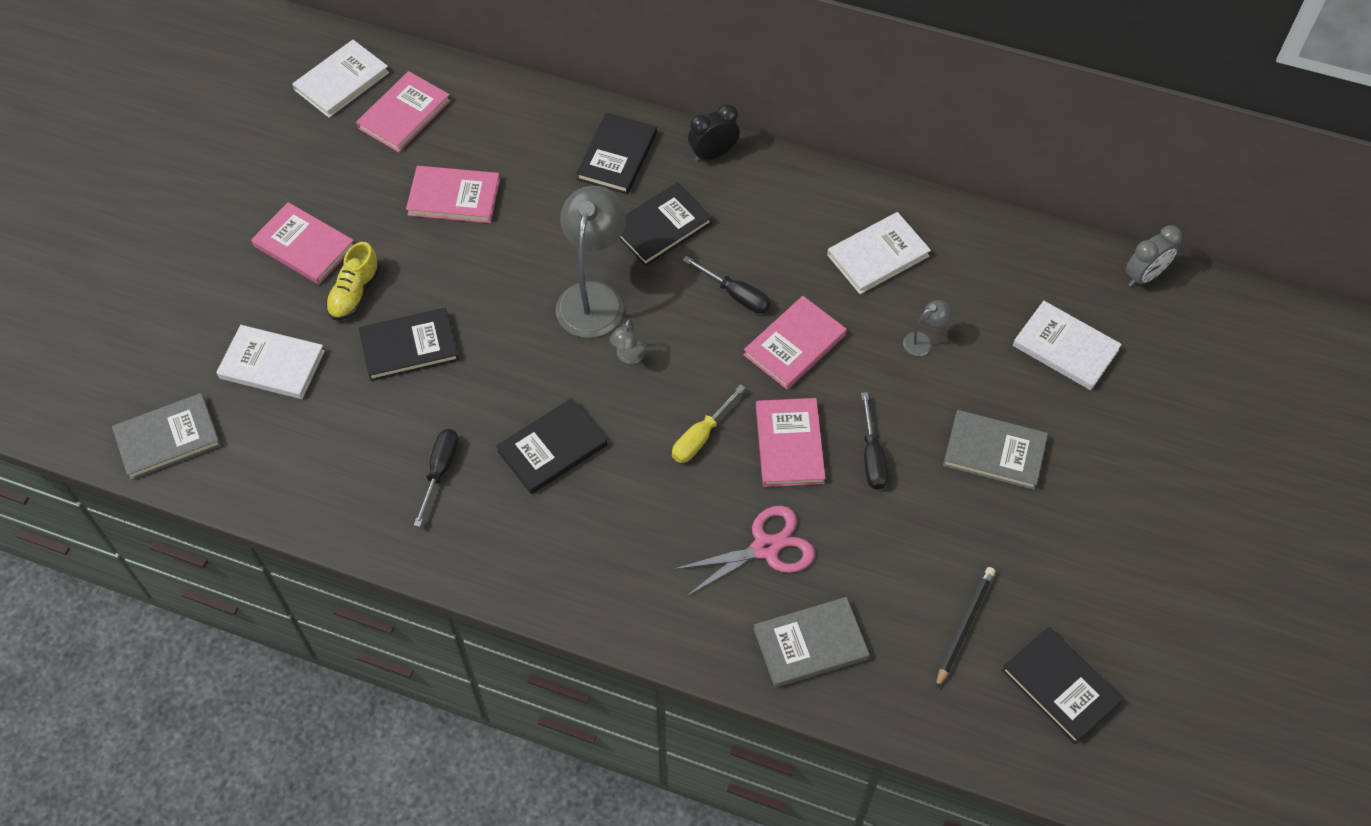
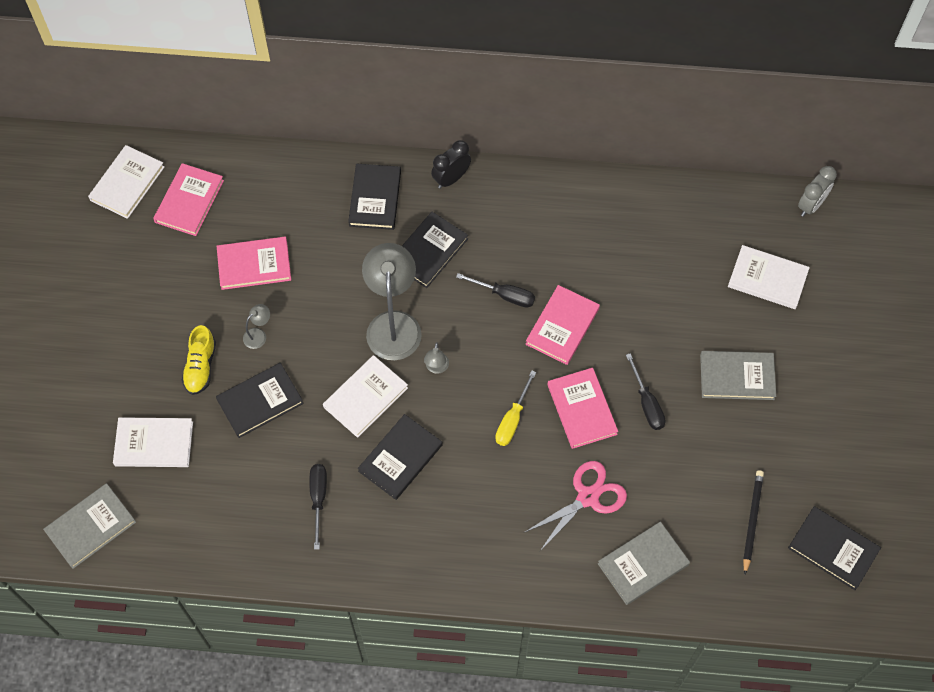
camera: 15 degrees left, 5 degrees up
pink book [251,202,354,285] -> none
white book [827,212,931,294] -> white book moved to [323,355,408,438]
grey lamp [903,300,951,356] -> grey lamp moved to [243,304,270,349]

